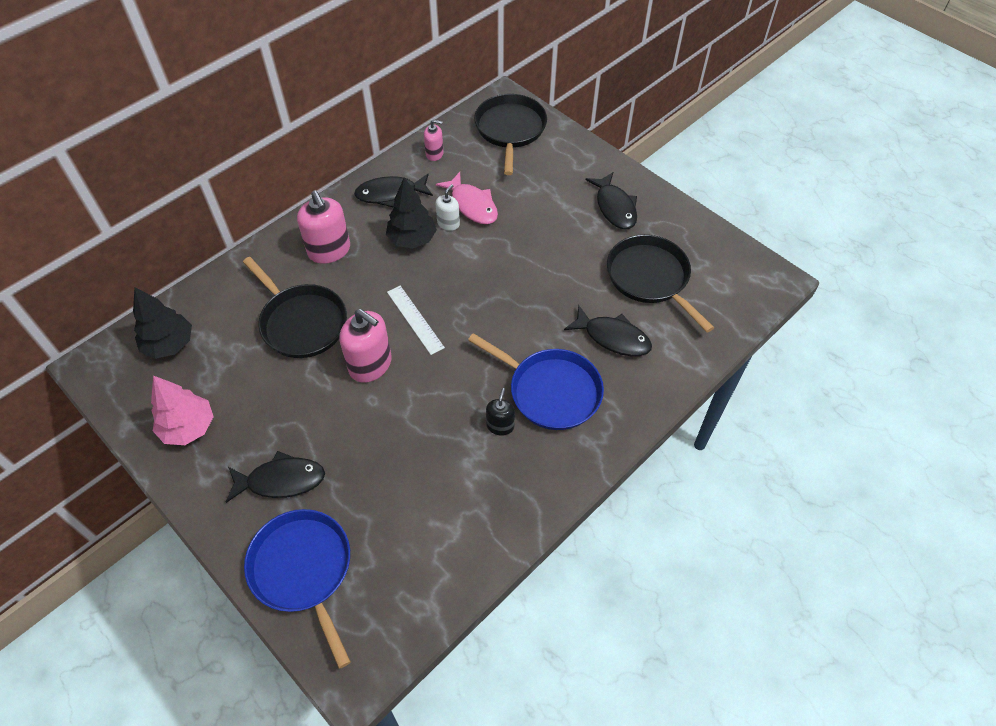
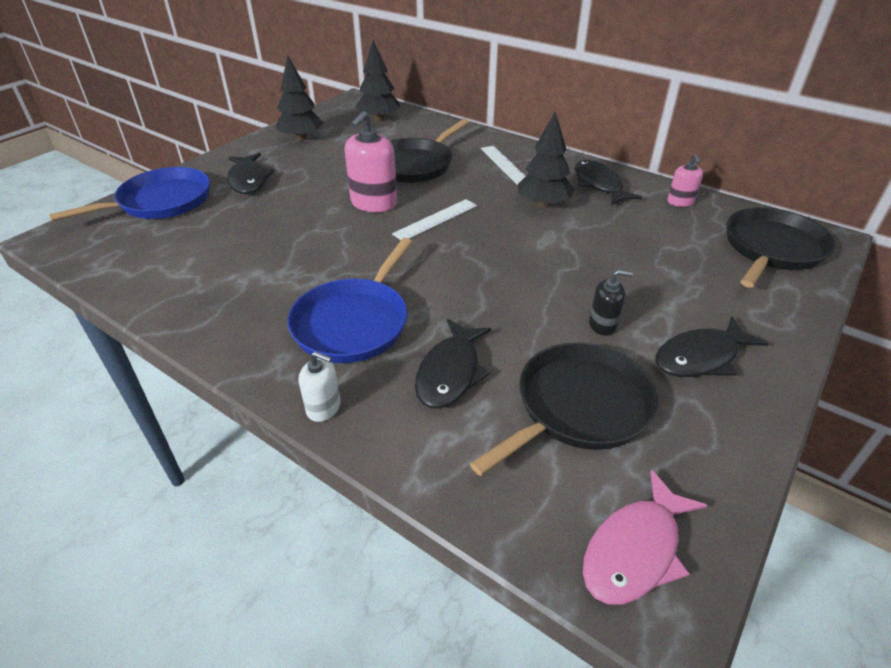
camera: 80 degrees right, 15 degrees down
pink tree [151,376,214,445] -> black tree [275,55,324,141]
pink soap dispenser [297,190,350,264] -> white ruler [481,146,526,185]
white soap dispenser [435,184,460,231] -> white soap dispenser moved to [299,351,341,422]
pink fish [436,172,498,224] -> pink fish moved to [583,470,707,604]
black pan [474,94,547,175] -> black pan turned 45 degrees counterclockwise [726,207,836,288]
black soap dispenser [486,388,515,436] -> black soap dispenser moved to [589,270,633,336]

